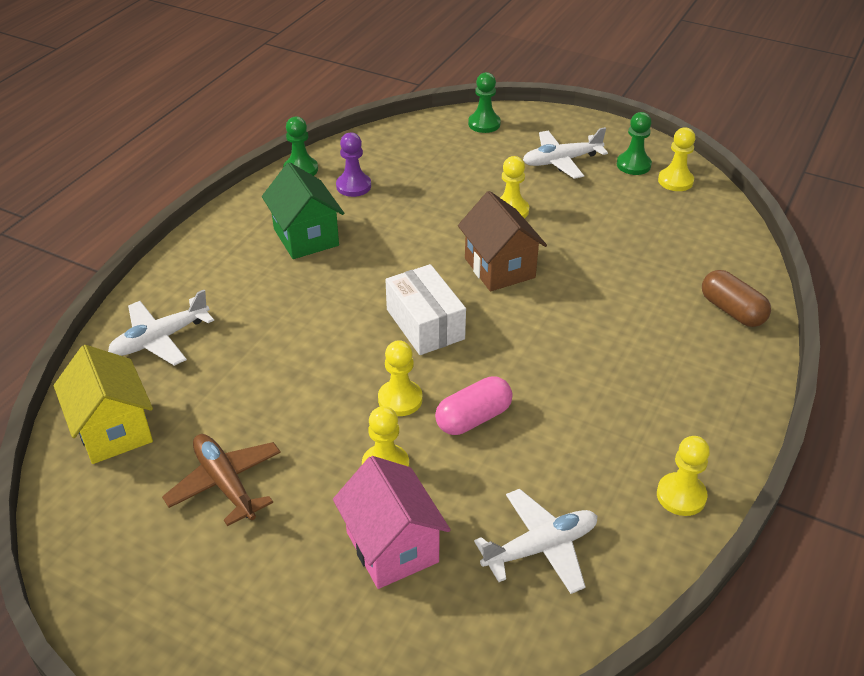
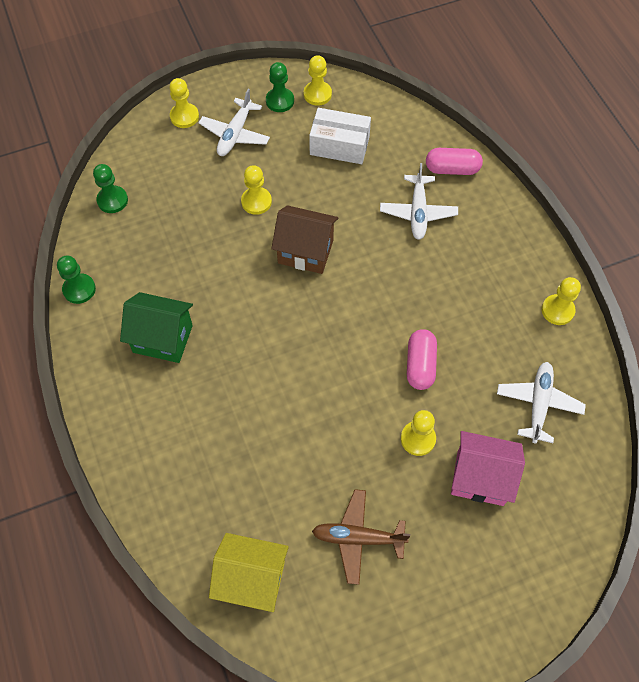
camera: 50 degrees left, 20 degrees up
white plane [108,290,214,366] -> white plane moved to [380,163,458,239]
purple pawn [336,132,371,197] -> none
yellow pawn [378,340,423,416] -> yellow pawn moved to [170,78,199,128]
white box [385,264,466,355] -> white box moved to [309,108,371,164]
green pawn [468,72,501,133] -> green pawn moved to [93,164,128,213]
brown capsule [702,270,771,327] -> pink capsule [426,148,483,175]

